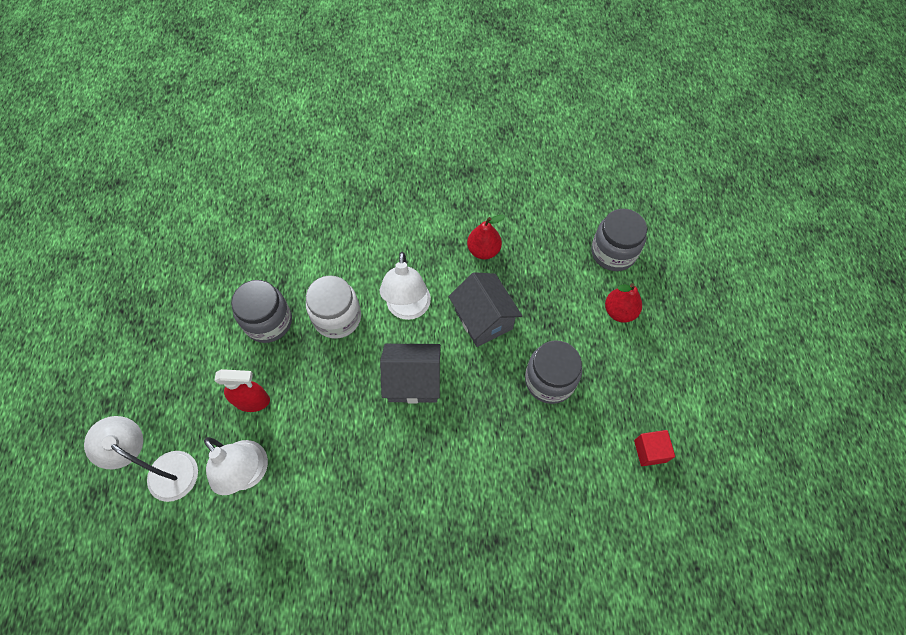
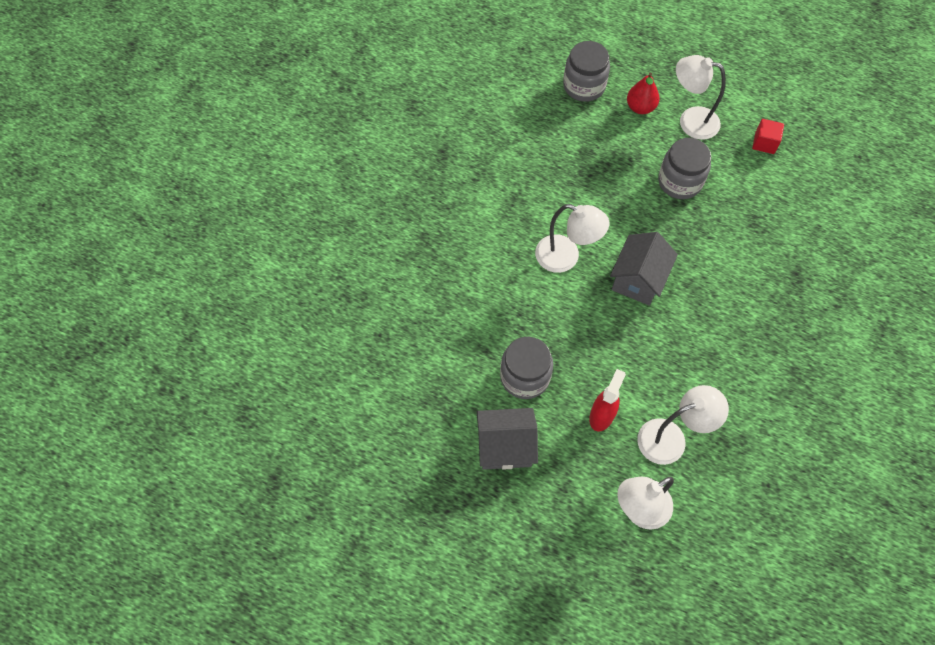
camera: 65 degrees left, 0 degrees up
white jar [306,275,361,339] -> none
grey house [448,272,522,347] -> grey house moved to [476,408,538,470]
red pear [467,215,505,259] -> none
none -> white lamp [676,55,726,140]

